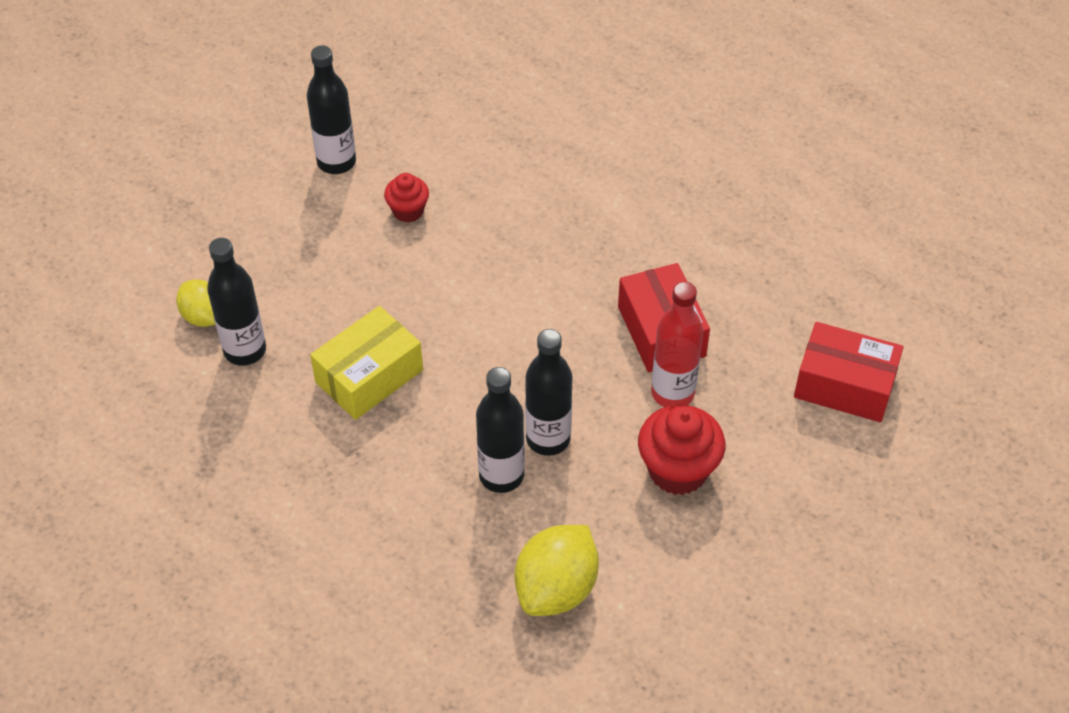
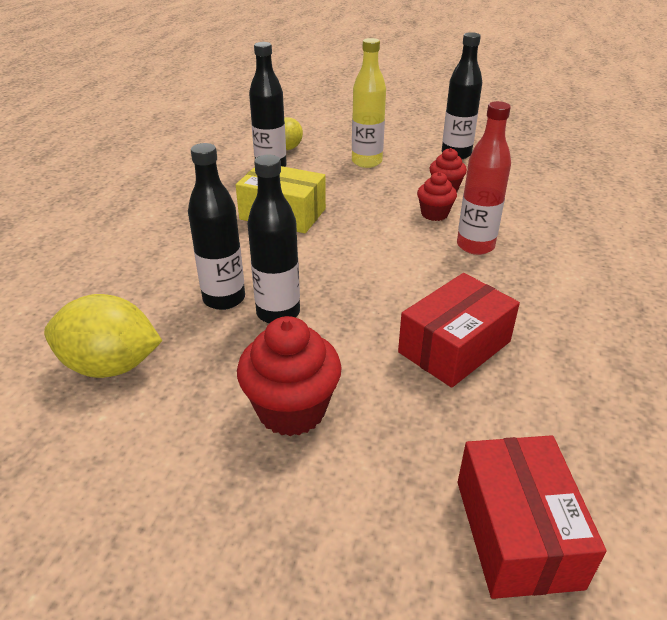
camera: 65 degrees right, 15 degrees down
red bottle [651,282,703,407] -> red bottle moved to [457,101,511,255]
none -> yellow bottle [352,38,386,168]
none -> red cupcake [417,172,457,221]

